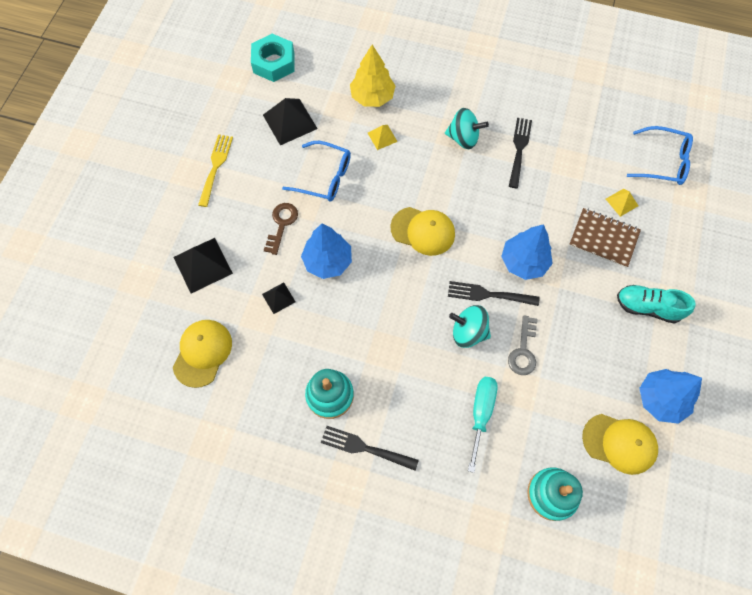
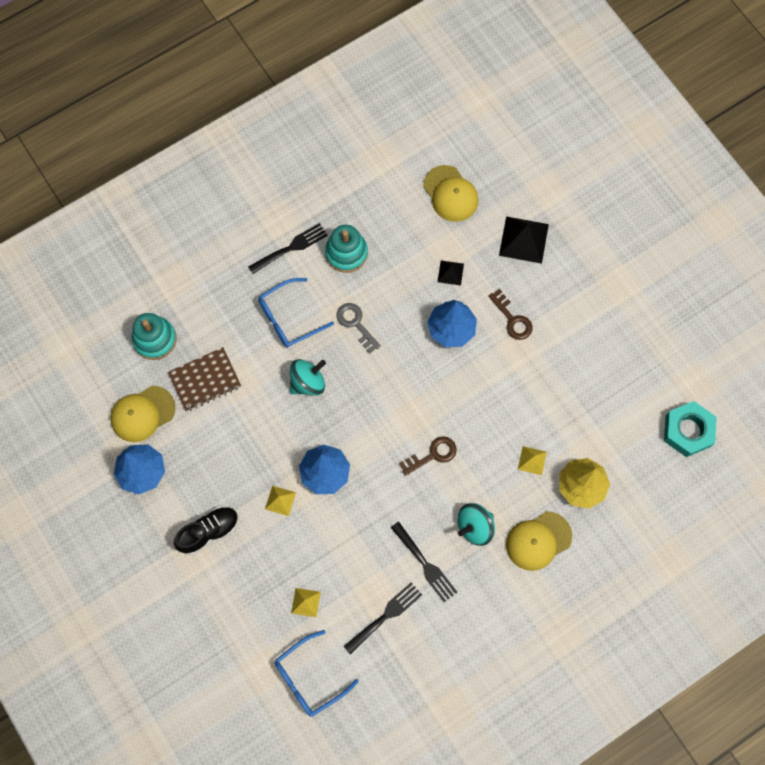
camera: 130 degrees right, 5 degrees up
yellow fork [198,134,233,207] -> none
black pyramid [263,98,318,145] -> none
blue glasses [282,141,351,201] -> blue glasses moved to [258,278,334,348]
yellow cap [390,207,455,256] -> yellow cap moved to [506,511,572,571]
black fork [448,281,539,306] -> black fork moved to [344,582,422,654]
turquoise screwdriver [468,377,498,473] -> none
grey key [508,315,538,375] -> grey key moved to [337,303,381,354]
brown notebook [569,208,641,268] -> brown notebook moved to [168,347,241,412]
turquoise shoe [617,285,696,324] -> black shoe [174,506,239,555]
none -> yellow pyramid [265,486,296,516]
none -> brown key [399,436,457,476]

